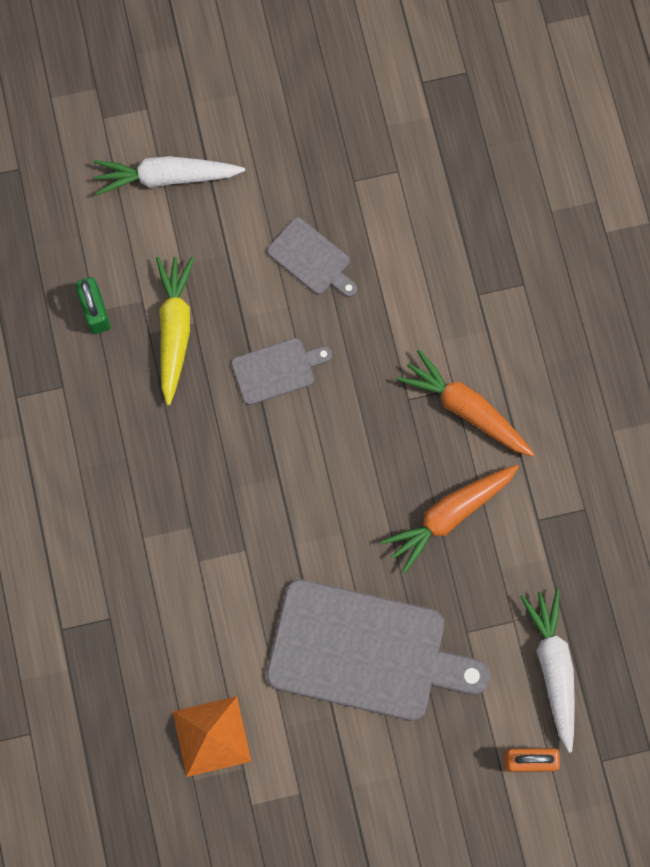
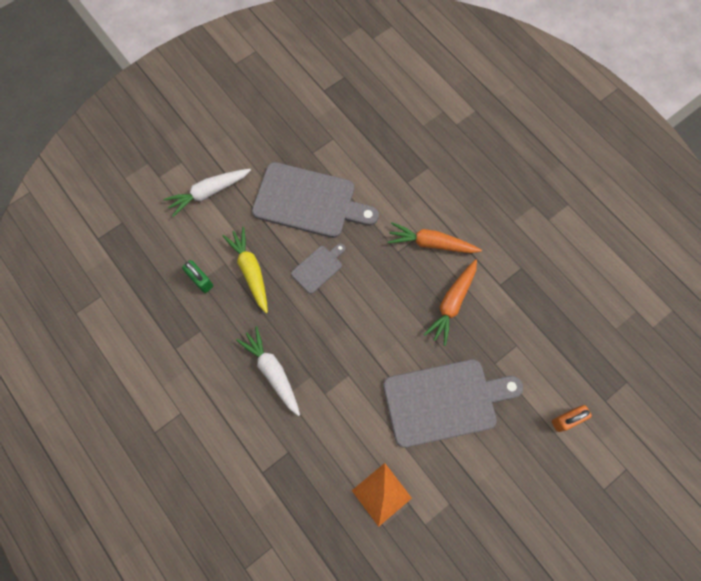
camera: 25 degrees left, 5 degrees down
grey cutting board [267,217,357,297] -> grey cutting board [252,162,379,238], size x2.11
white carrot [520,589,575,753] -> white carrot moved to [236,326,300,416]

